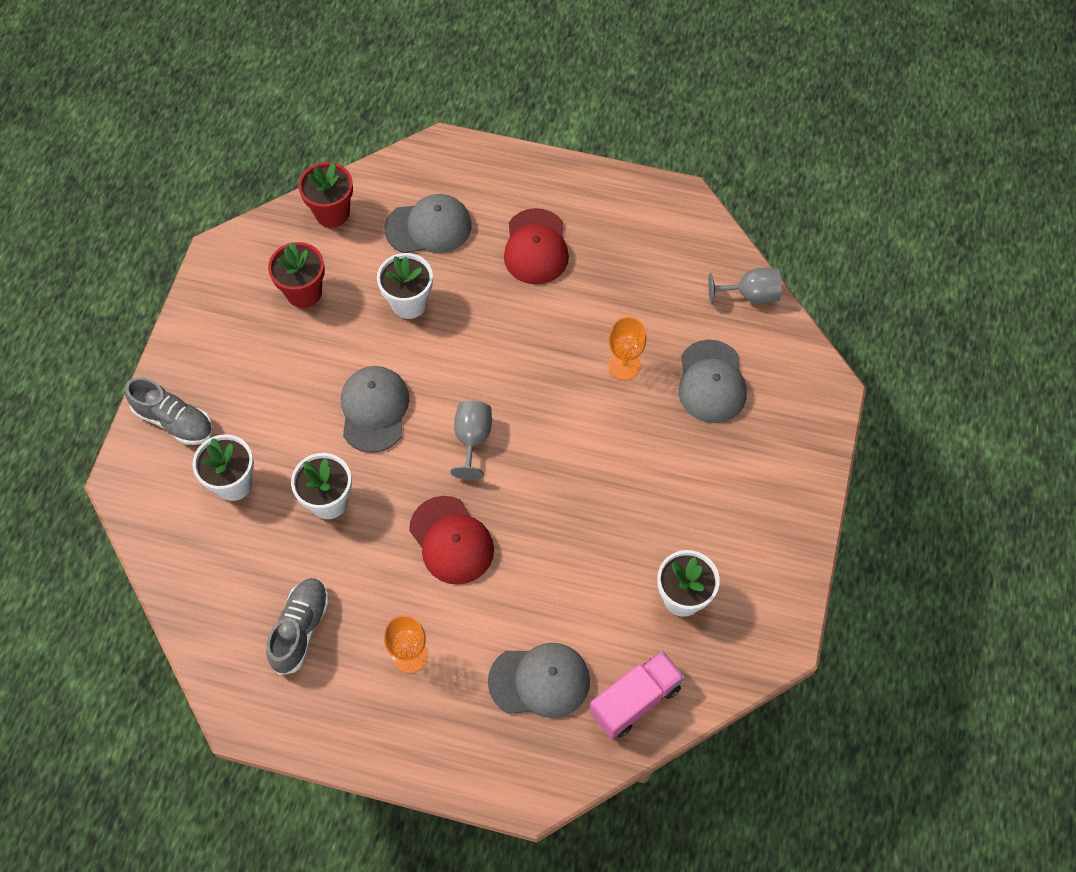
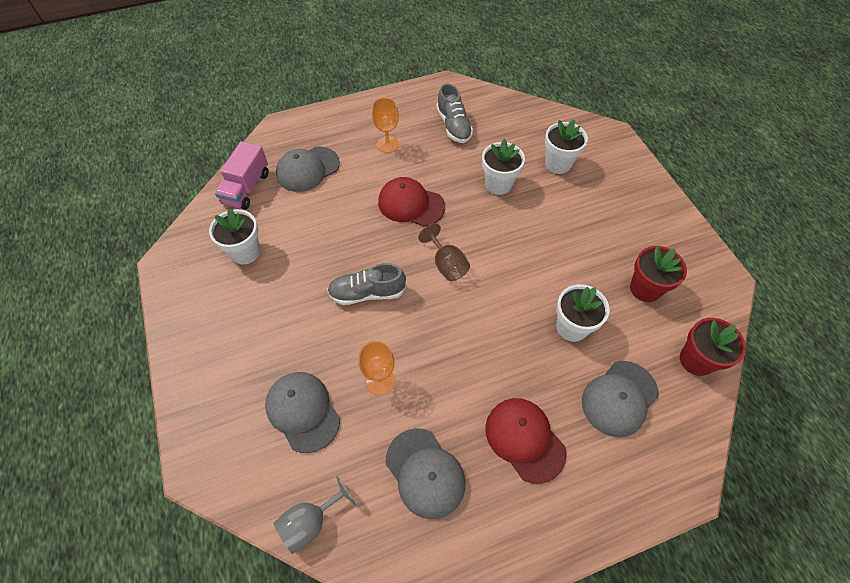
camera: 145 degrees right, 5 degrees down
grey shoe [125,377,213,445] -> grey shoe moved to [327,263,406,305]
grey cap [341,366,409,453] -> grey cap moved to [386,428,466,519]
grey goblet [450,400,492,480] -> brown goblet [418,223,470,281]

